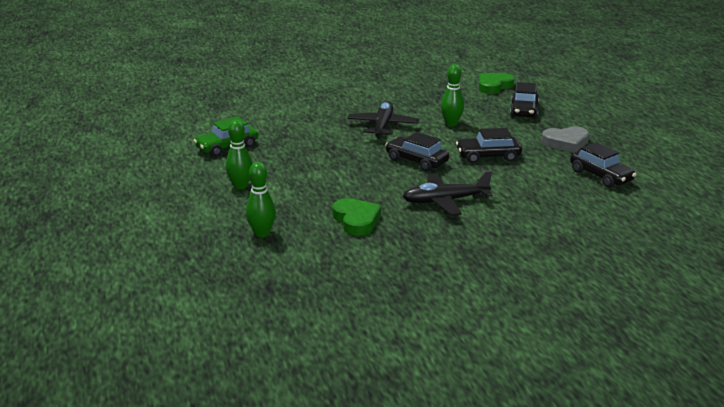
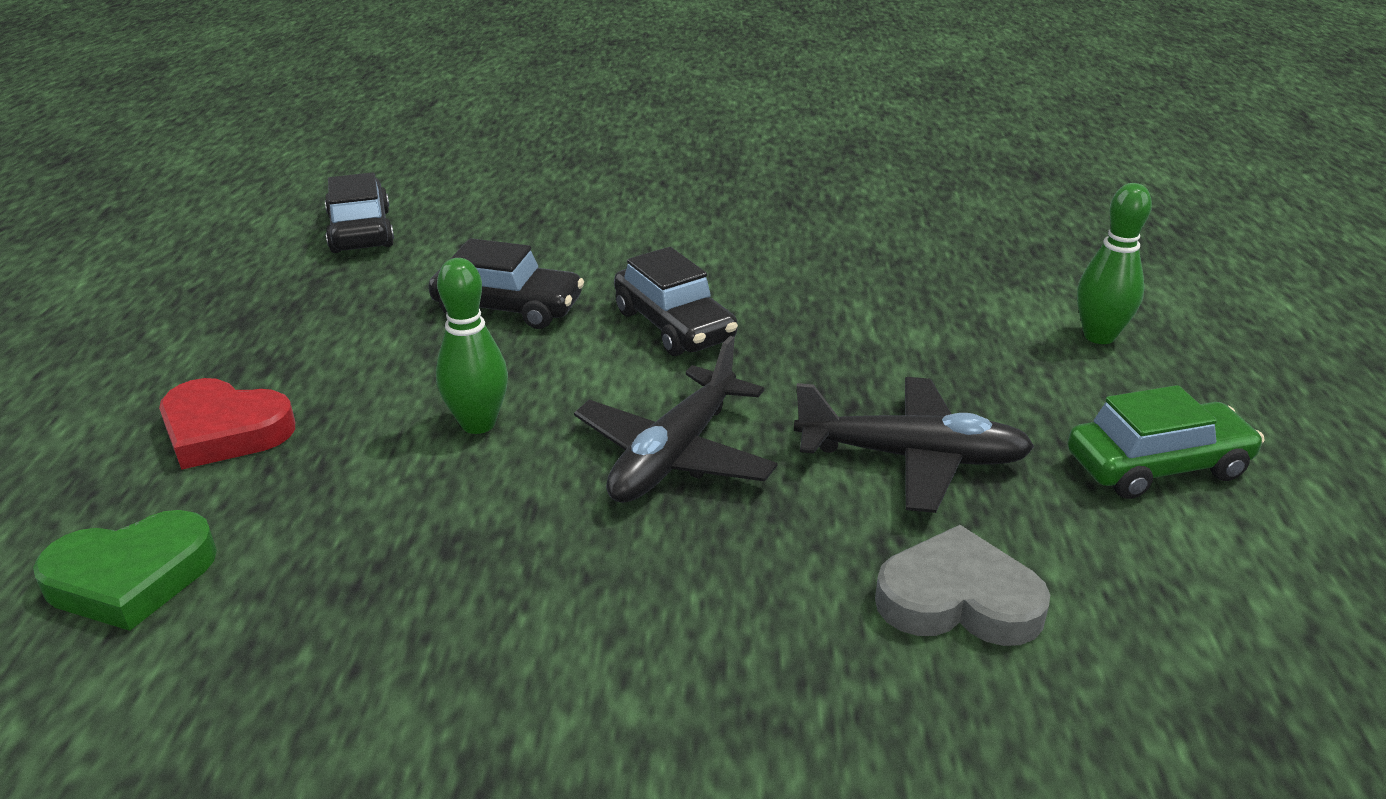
camera: 160 degrees left, 5 degrees up
green bowling pin [246,162,276,237] -> none
green heart [332,198,381,236] -> none
black plane [403,171,493,216] -> black plane moved to [794,377,1035,513]
black car [510,82,539,119] -> red heart [159,378,295,470]
grey heart [541,126,589,153] -> grey heart moved to [875,525,1050,646]

